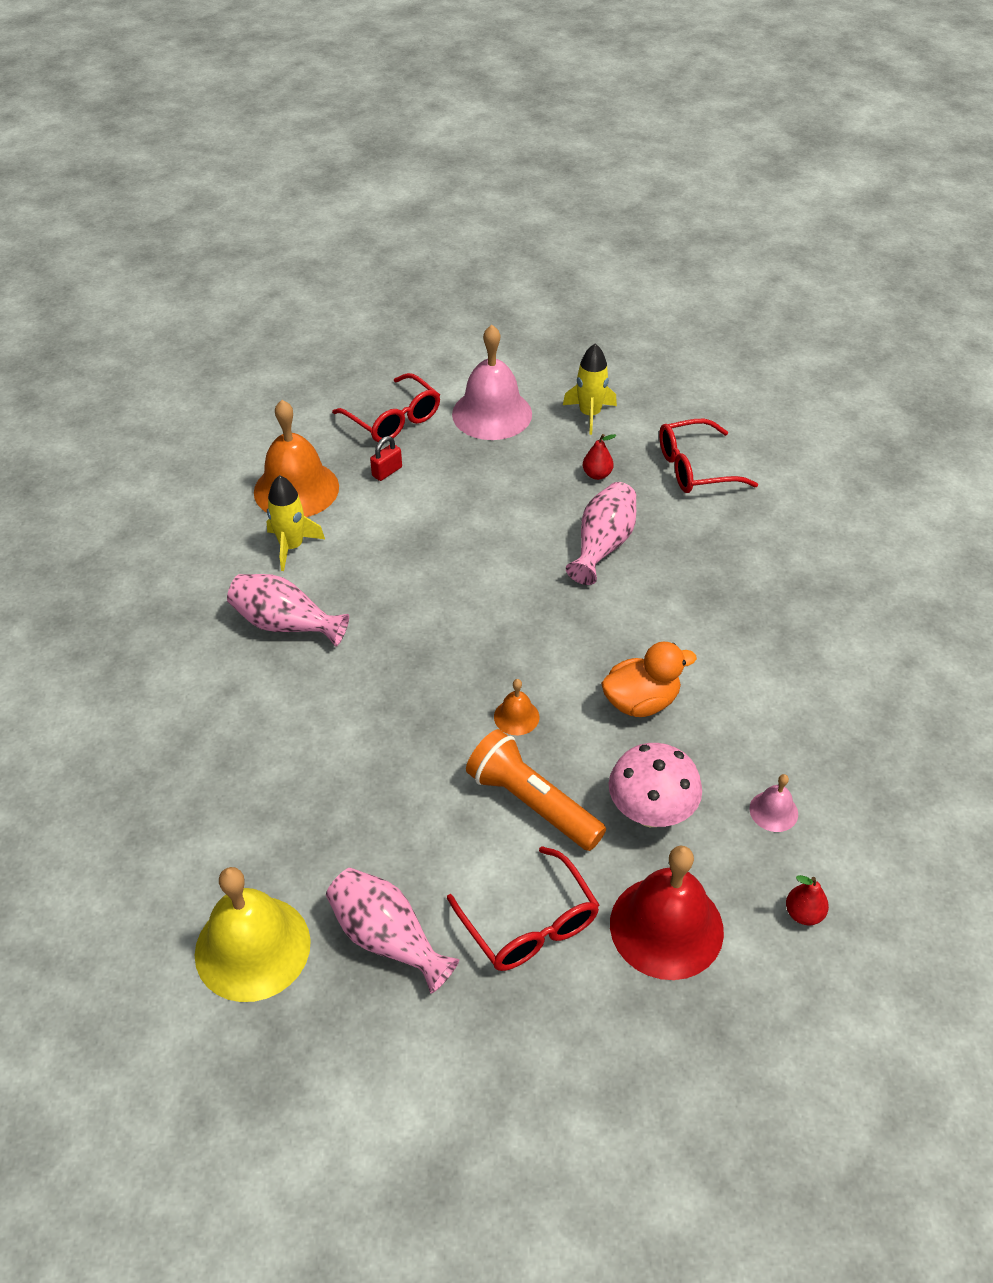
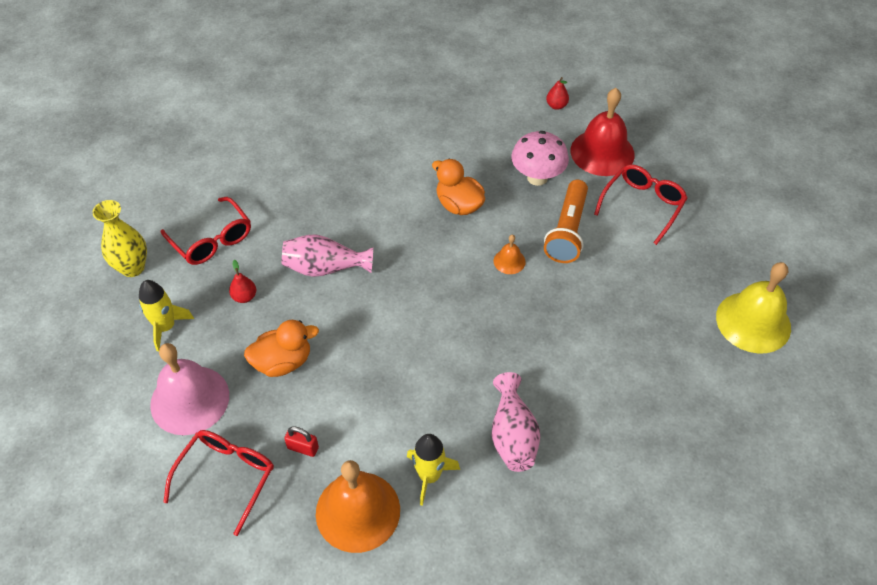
camera: 115 degrees left, 5 degrees up
pink vase [326,868,459,994] -> none
pink bell [749,774,798,832] -> none
none -> yellow vase [92,200,147,277]
none -> orange duck [244,320,319,377]

